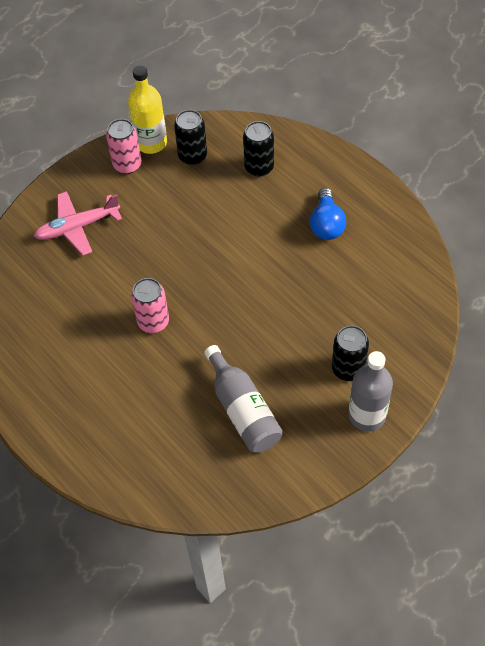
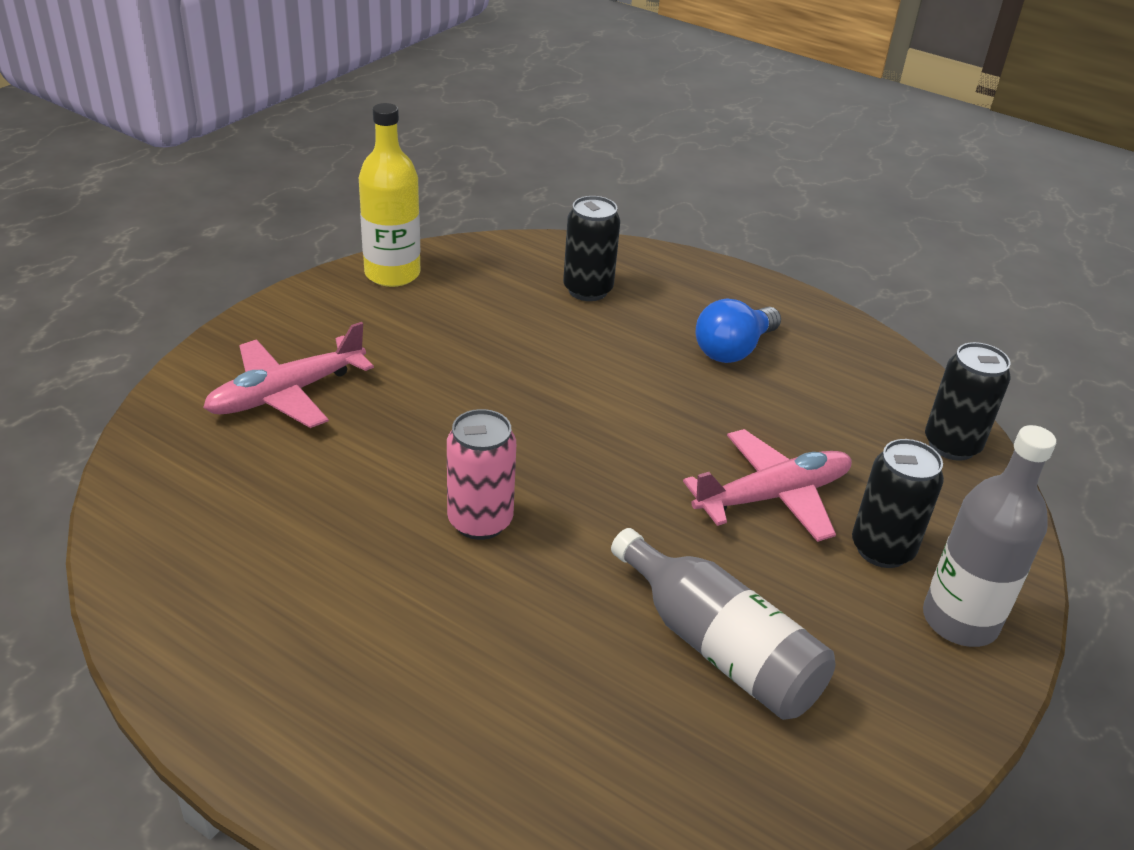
camera: 20 degrees left, 20 degrees down
pink can [106,119,142,174] -> none
black can [174,110,207,165] -> black can moved to [925,342,1010,461]
blue light bulb [310,188,346,240] -> blue light bulb turned 60 degrees clockwise [696,299,781,363]
none -> pink plane [683,429,852,542]

